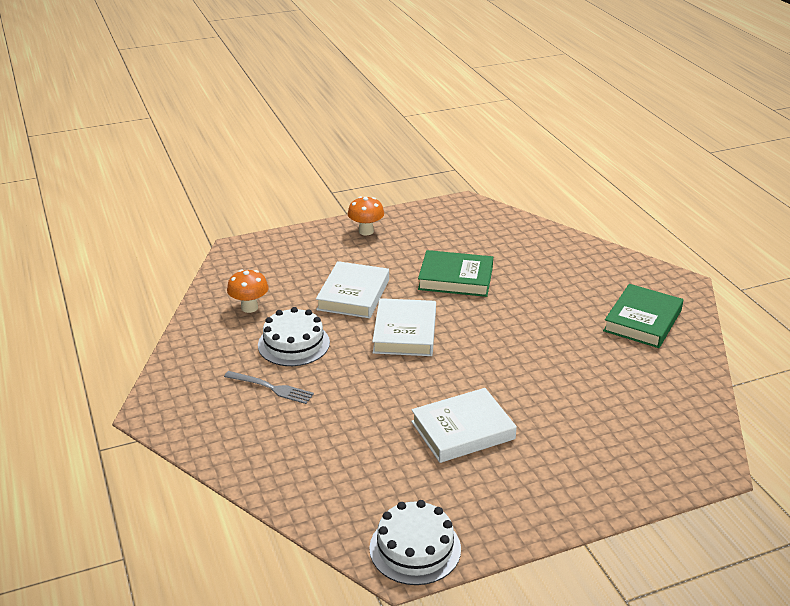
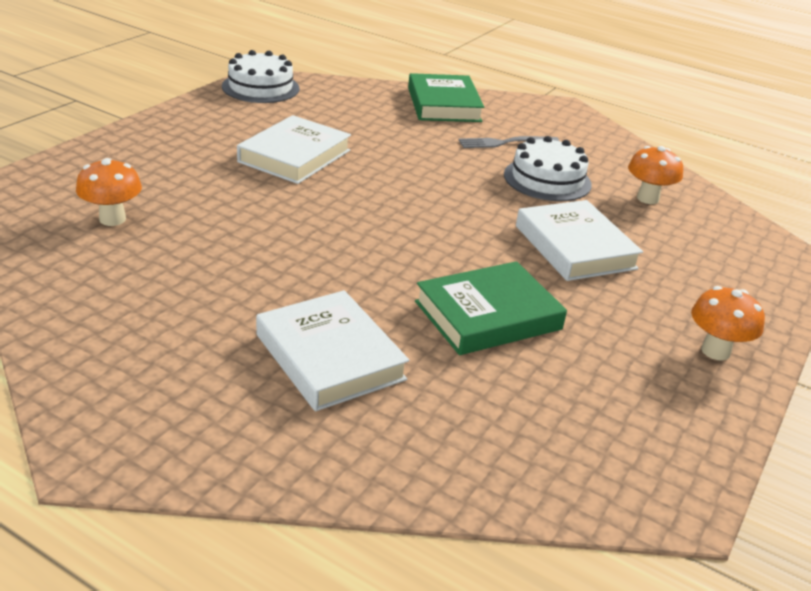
camera: 140 degrees right, 0 degrees up
white book [372,298,436,356] -> white book moved to [256,290,409,411]
green book [603,284,683,348] -> green book moved to [408,73,484,122]
none -> orange mushroom [76,158,142,226]

